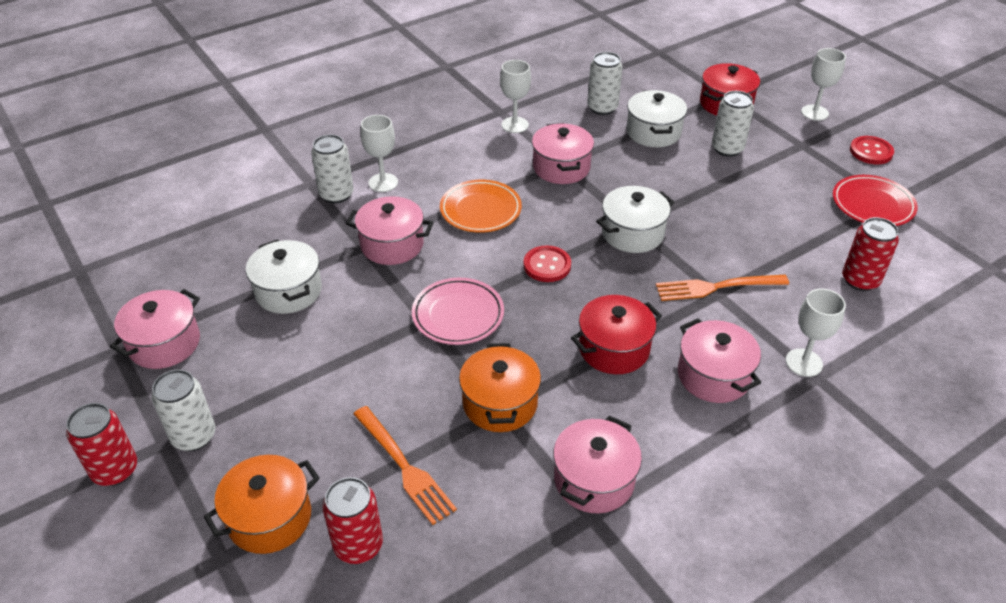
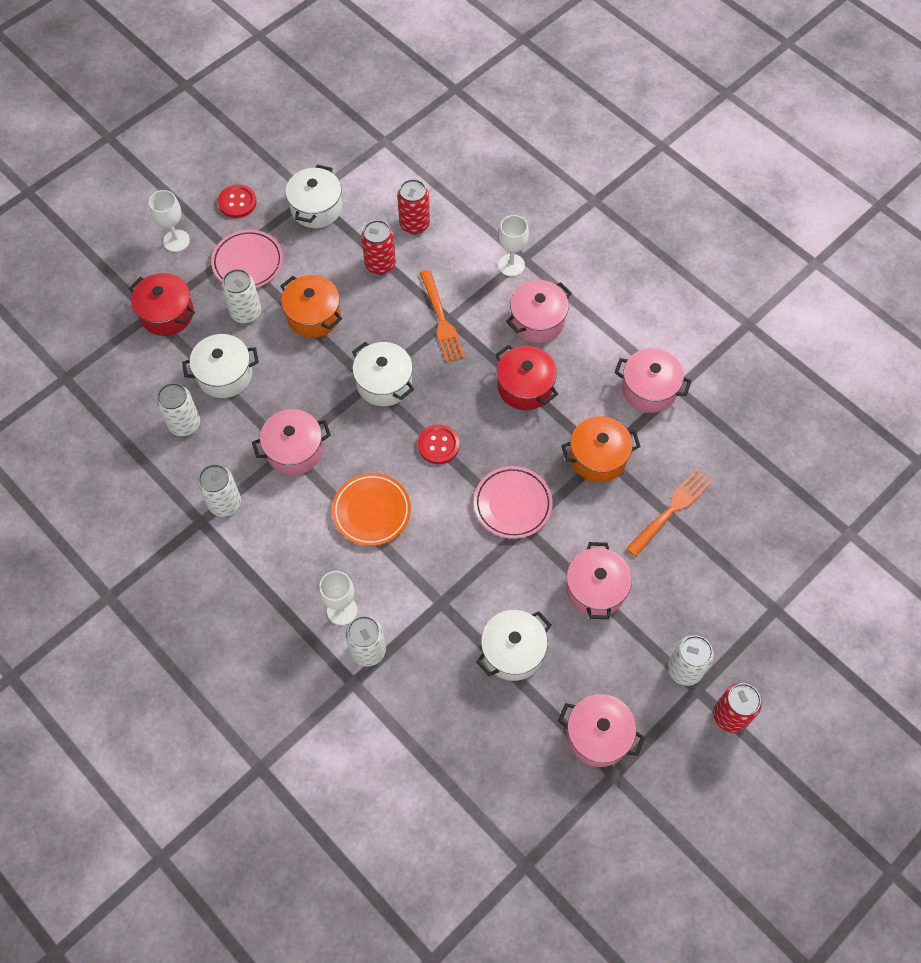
camera: 100 degrees left, 20 degrees up
orange pot [204,455,320,554] -> orange pot moved to [280,275,342,338]
red can [323,477,383,564] -> red can moved to [361,220,396,275]
pink pot [346,196,434,265] -> pink pot moved to [566,542,632,619]
white goblet [500,60,531,133] -> white can [198,464,241,517]
red plate [833,175,918,226] -> white pot [286,165,342,228]
none -> pink plate [211,230,283,288]

